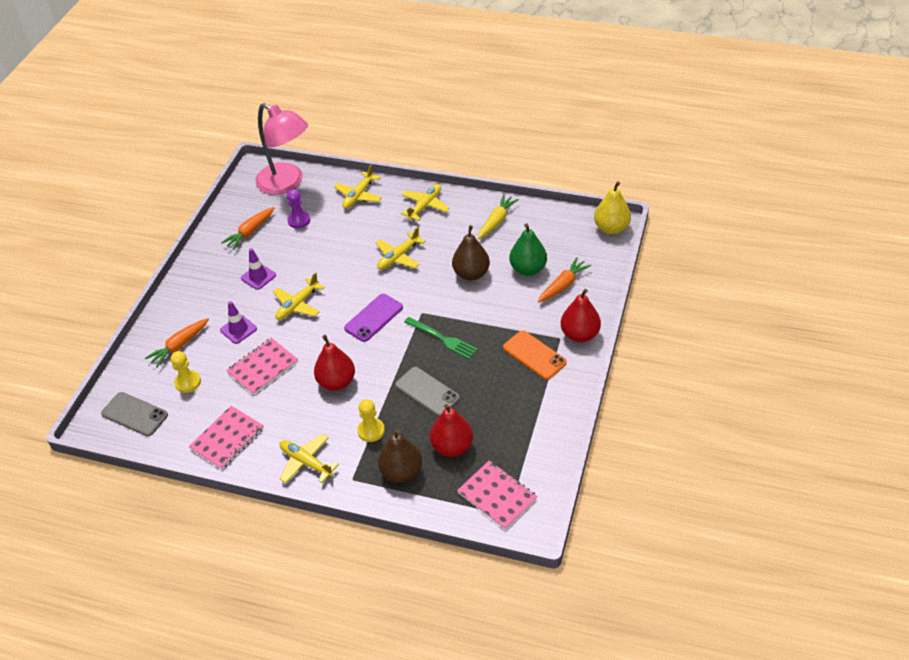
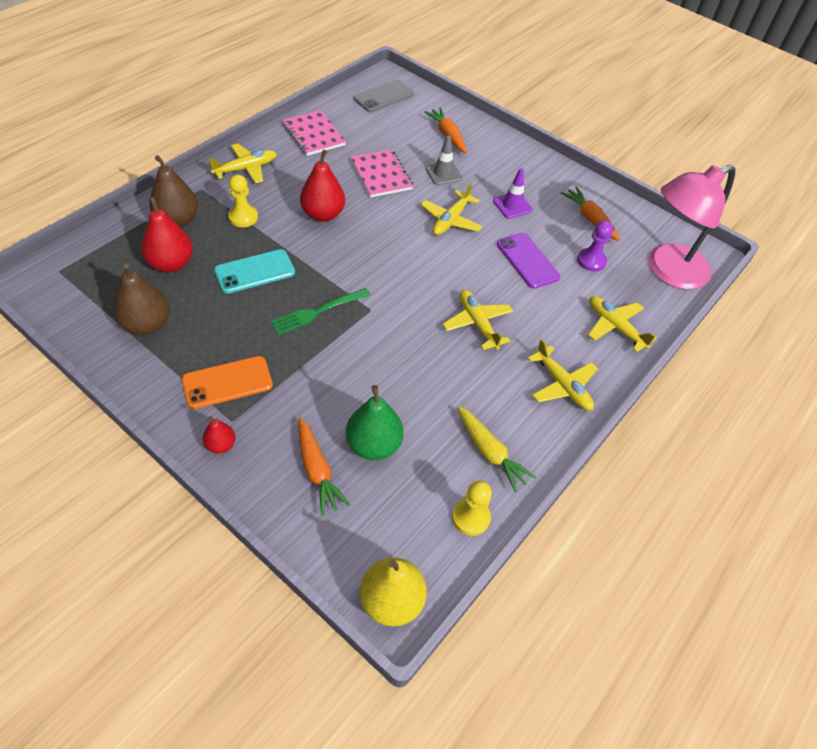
camera: 105 degrees right, 5 degrees up
yellow pawn [171,351,201,393] -> yellow pawn moved to [452,481,492,536]
purple traffic cone [220,301,257,344] -> grey traffic cone [425,135,462,185]
yellow plane [273,272,325,320] -> yellow plane turned 120 degrees counterclockwise [421,183,483,235]
purple phone [344,294,403,342] -> purple phone moved to [497,233,560,289]
grey phone [395,367,460,417] -> turquoise phone [214,249,295,294]
brown pear [452,225,490,281] -> brown pear moved to [114,264,170,335]
pink notebook [457,460,537,530] -> none
red pear [561,289,601,342] -> red pear [203,416,236,454], size x0.55

